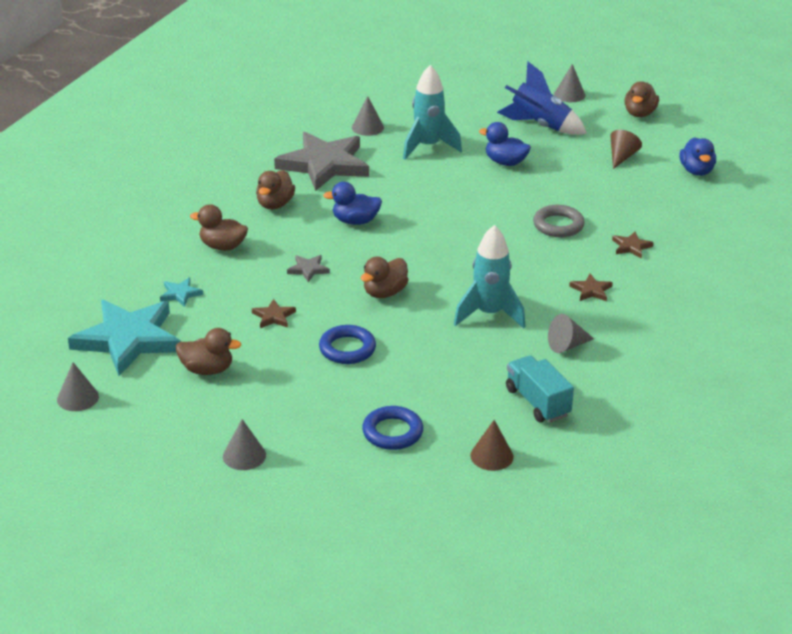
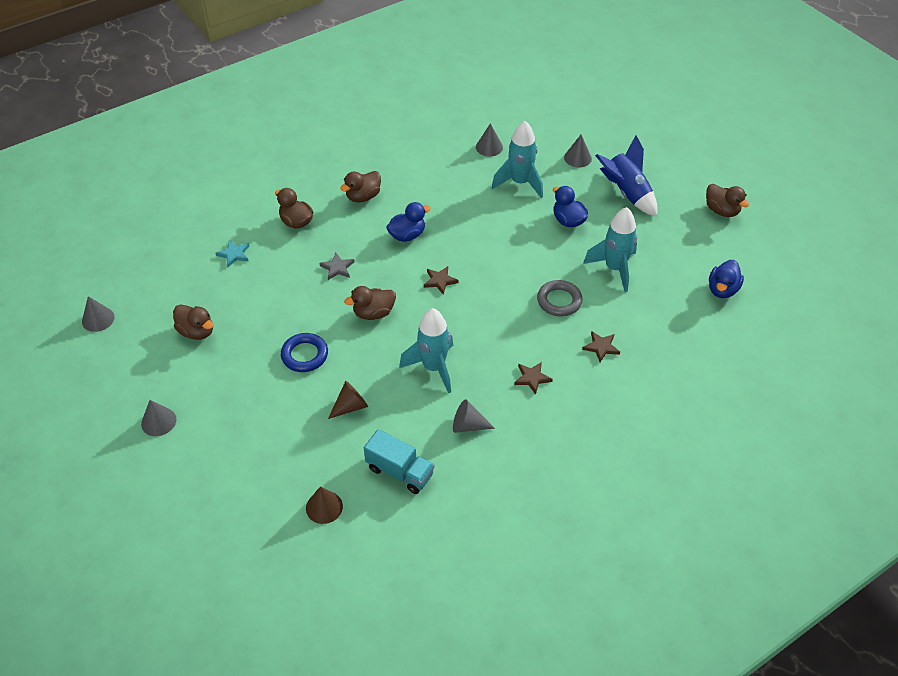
camera: 30 degrees right, 15 degrees up
turquoise star [68,300,181,376] -> none
brown star [252,299,296,328] -> brown star moved to [424,266,459,295]
grey star [274,132,369,191] -> none
blue duck [323,182,382,225] -> blue duck turned 120 degrees clockwise [386,202,431,242]
blue ring [362,406,423,450] -> none
turquoise truck [506,355,574,423] -> turquoise truck turned 120 degrees clockwise [364,429,434,494]
grey cone [554,64,585,102] -> grey cone moved to [564,135,592,168]
brown cone [610,130,642,169] -> brown cone moved to [328,381,368,419]
brown duck [625,81,659,117] -> brown duck turned 90 degrees counterclockwise [706,184,749,217]
none -> turquoise rocket [583,207,637,292]

